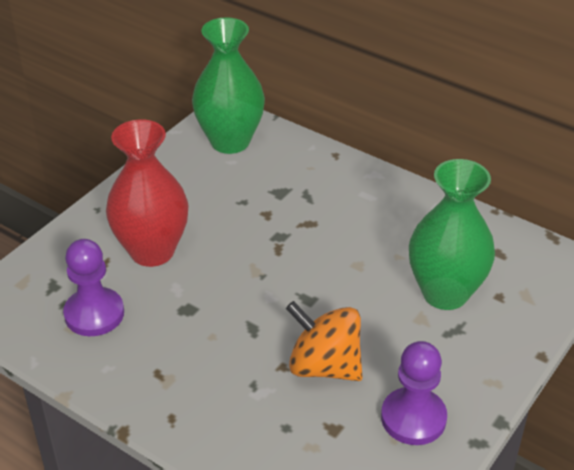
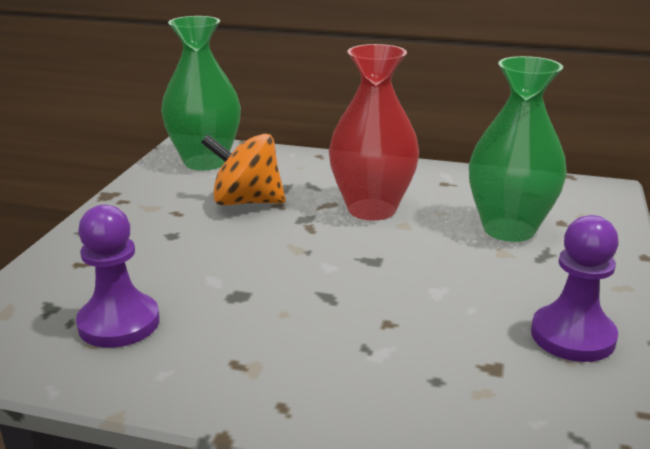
camera: 20 degrees left, 15 degrees down
red vase [106,120,189,267] -> red vase moved to [329,44,419,221]
orange spinning top [286,301,363,381] -> orange spinning top moved to [201,134,286,206]

